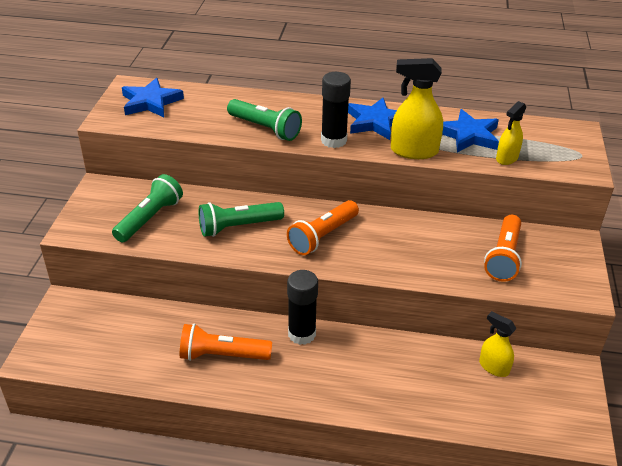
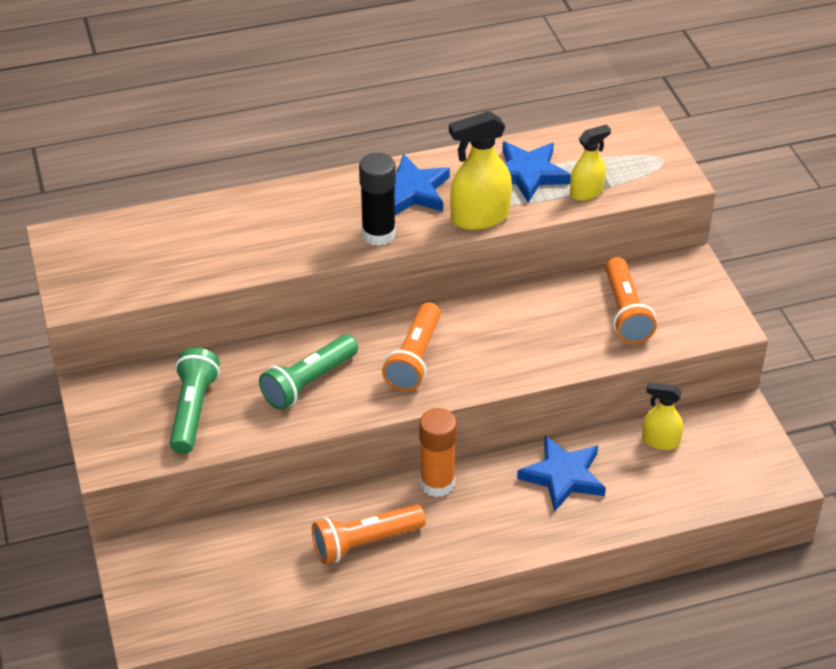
camera: 25 degrees left, 5 degrees up
blue star [122,78,184,117] -> blue star moved to [517,436,606,512]
green flashlight [227,99,302,141] -> none
black glue stick [287,270,318,345] -> orange glue stick [419,408,457,497]
yellow spray bottle [496,101,527,165] -> yellow spray bottle turned 135 degrees counterclockwise [570,125,611,201]

